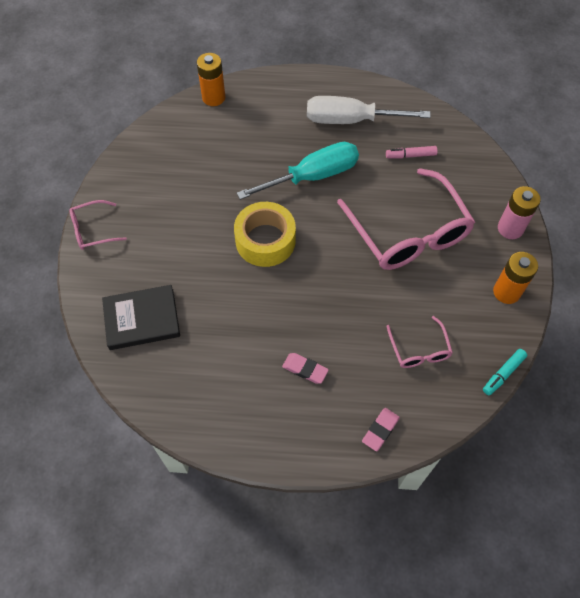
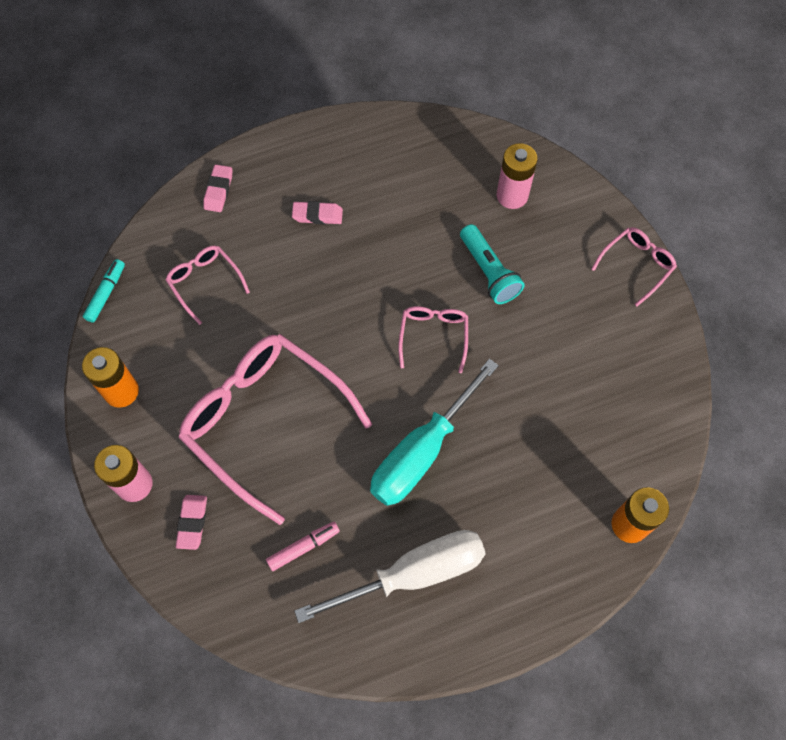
camera: 155 degrees right, 5 degrees up
black book [102,285,180,350] -> pink battery [496,143,538,209]
yellow tape [234,202,296,267] -> pink glasses [398,306,468,373]
none -> pink eraser [176,495,207,550]
none -> turquoise flashlight [460,224,524,304]

